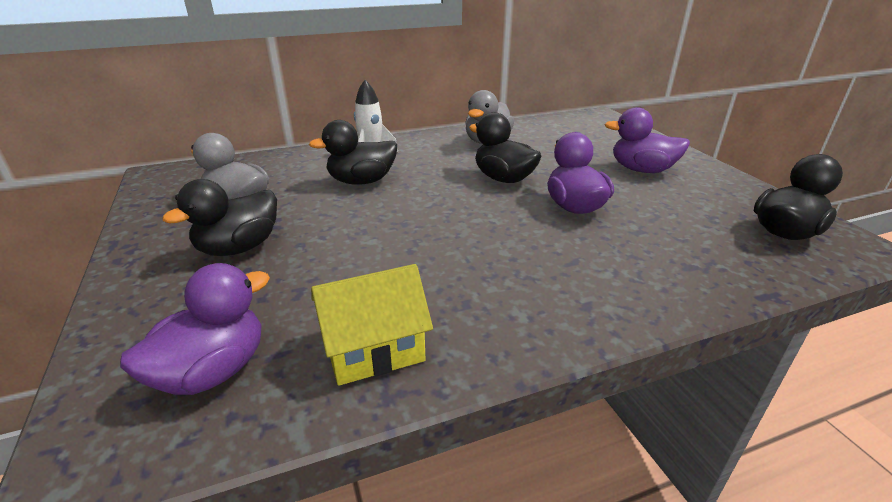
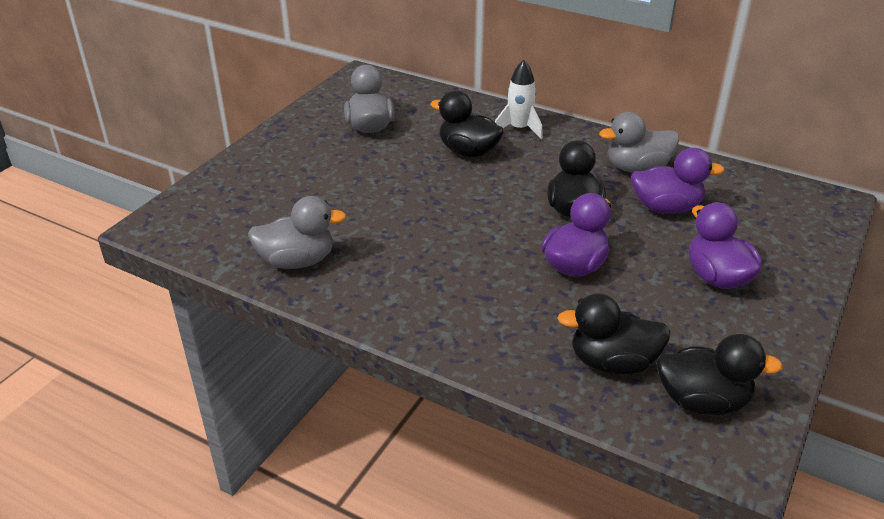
camera: 50 degrees right, 5 degrees up
purple duck [120,263,270,395] -> purple duck moved to [631,147,724,214]
black duck [162,179,277,256] -> black duck moved to [557,293,671,375]
yellow house [311,264,433,386] -> grey duck [248,196,346,269]

